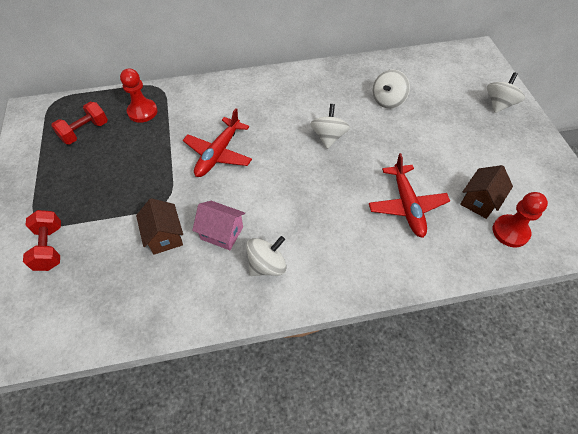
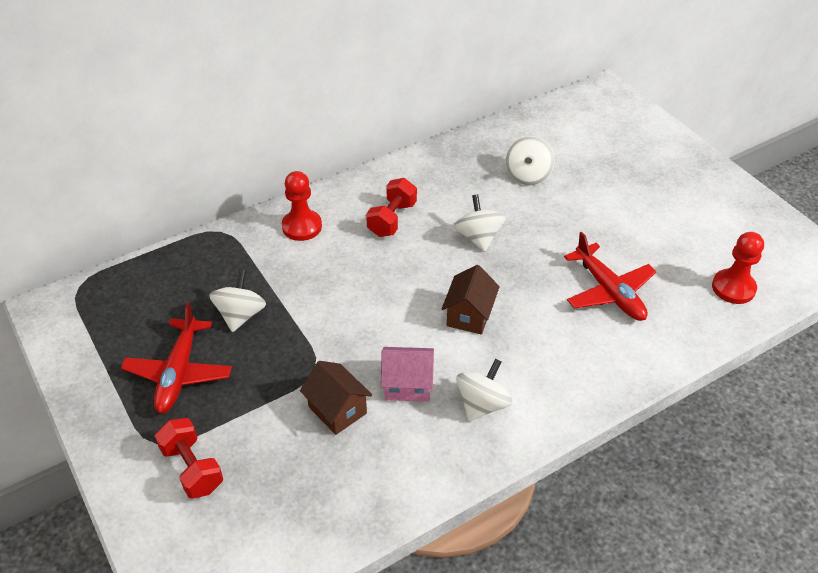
camera: 20 degrees left, 10 degrees down
red dumbbell [51,102,108,145] -> red dumbbell moved to [366,178,417,237]
red pawn [120,68,157,123] -> red pawn moved to [282,171,322,241]
red plane [183,108,252,177] -> red plane moved to [121,302,232,413]
brown house [460,165,513,219] -> brown house moved to [442,265,500,335]
white spinning top [487,73,525,113] -> white spinning top moved to [209,270,266,332]

